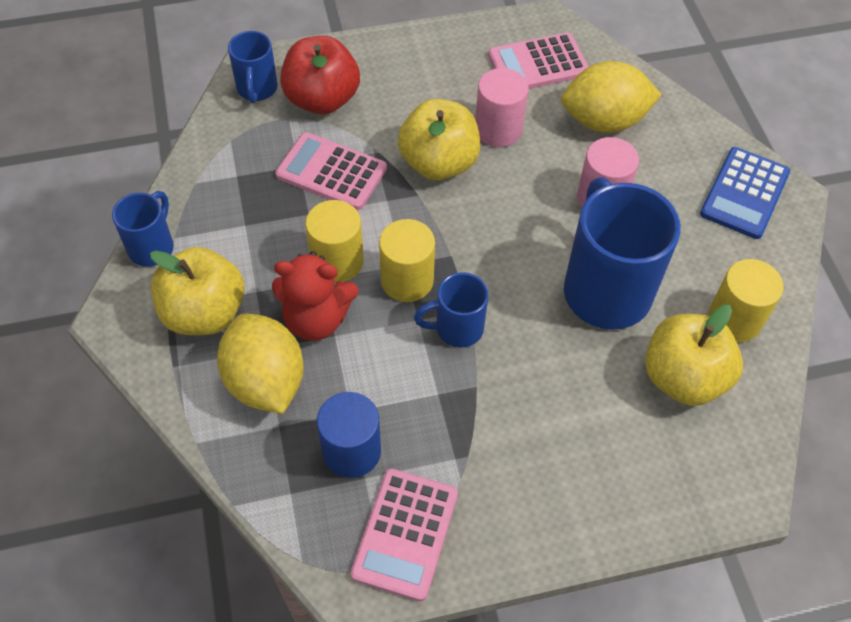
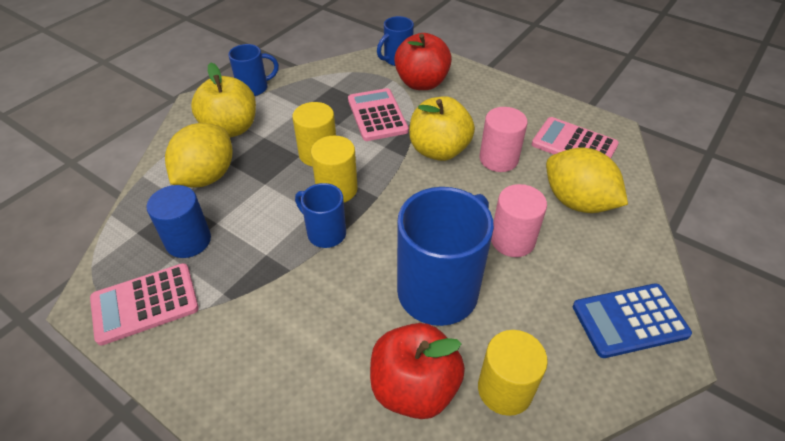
camera: 50 degrees right, 10 degrees down
red teddy bear [272,251,359,341] -> none
yellow apple [645,305,743,406] -> red apple [370,323,465,419]

